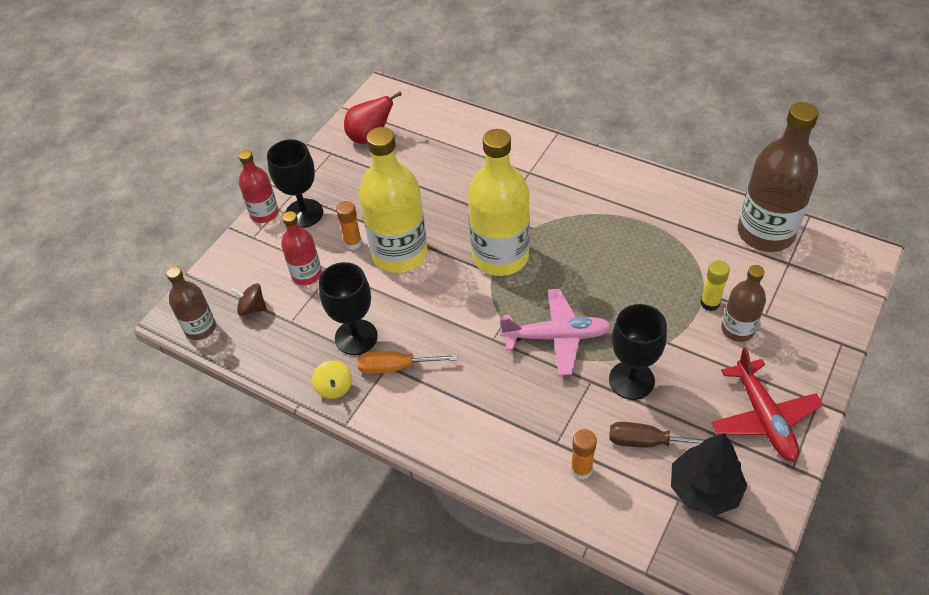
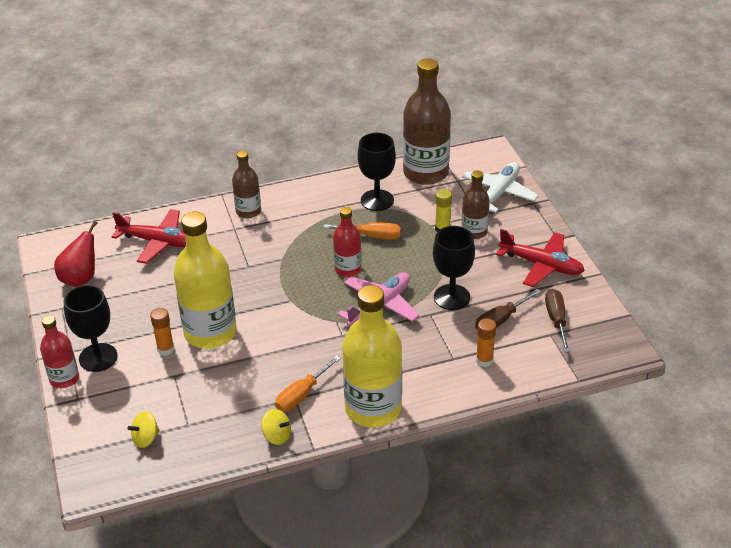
camera: 50 degrees left, 10 degrees down
brown bottle [166,266,216,340] -> brown bottle moved to [232,151,261,218]
brown spinning top [231,283,267,316] -> yellow spinning top [127,411,160,448]
red bottle [281,211,322,285] -> red bottle moved to [333,207,362,277]
black goblet [319,262,378,355] -> black goblet moved to [358,133,396,211]
yellow bottle [468,129,530,276] -> yellow bottle moved to [342,285,402,428]
black tree [671,433,747,516] -> brown screwdriver [545,289,570,352]
none -> red plane [112,209,186,264]
none -> orange screwdriver [323,222,401,240]
none -> white plane [462,162,539,213]

